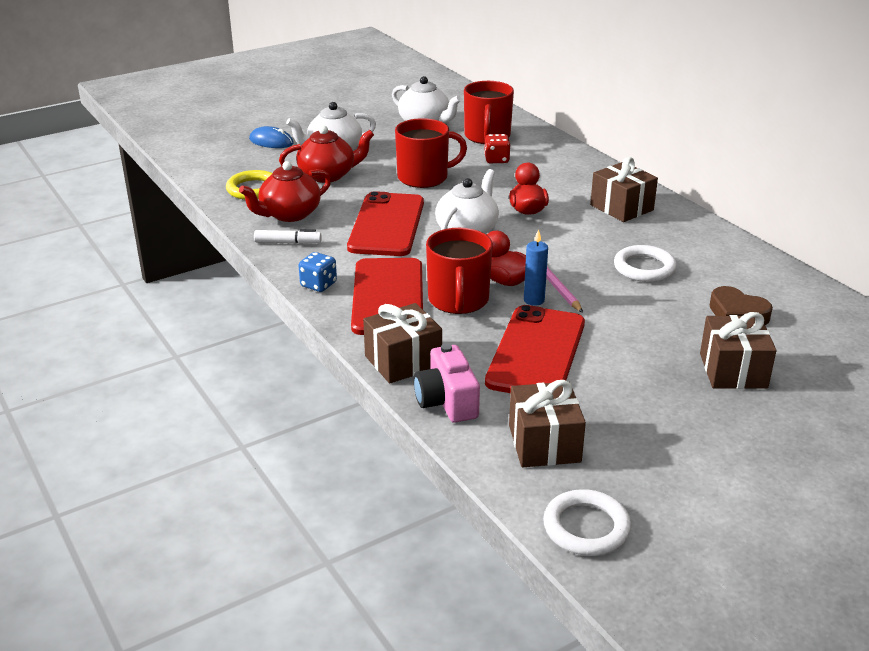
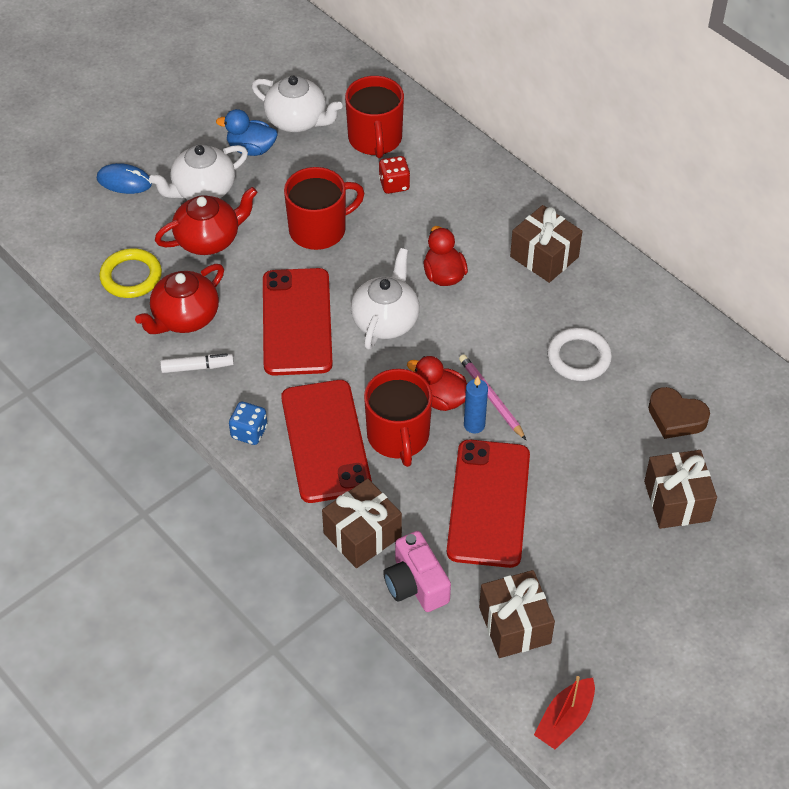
camera: 10 degrees left, 20 degrees up
white ring [543,489,631,556] -> red boat [534,676,595,749]
none -> blue duck [216,109,277,156]

